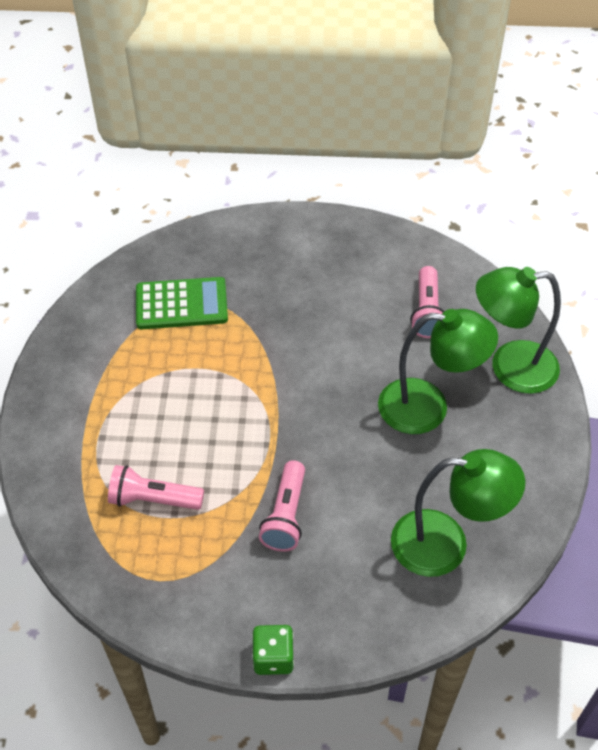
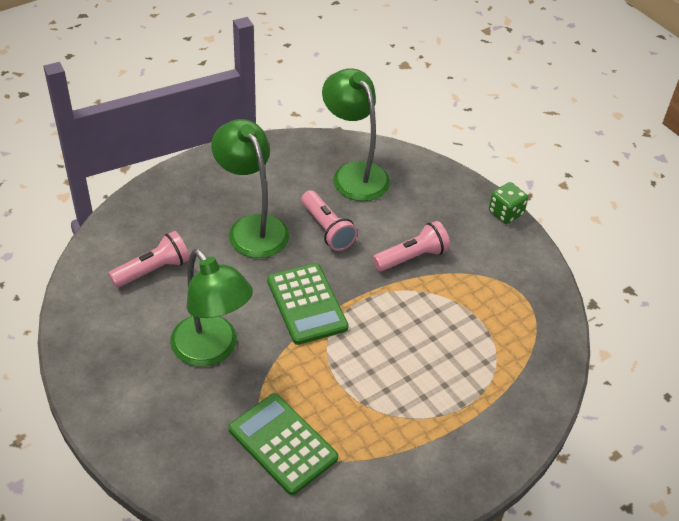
camera: 130 degrees left, 5 degrees down
pink flashlight [108,465,204,510] -> pink flashlight moved to [301,190,358,251]
green lamp [476,267,561,394] -> green lamp moved to [170,249,253,367]
none -> green calculator [267,263,349,345]

